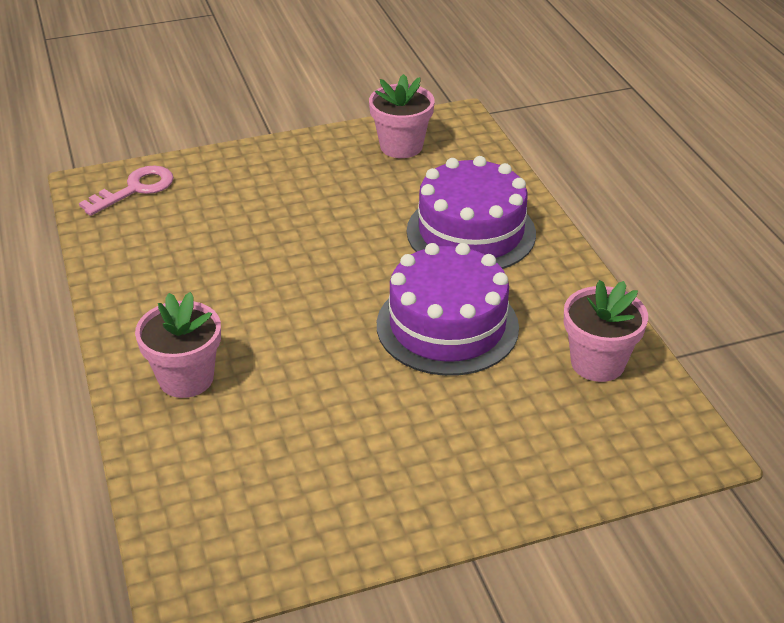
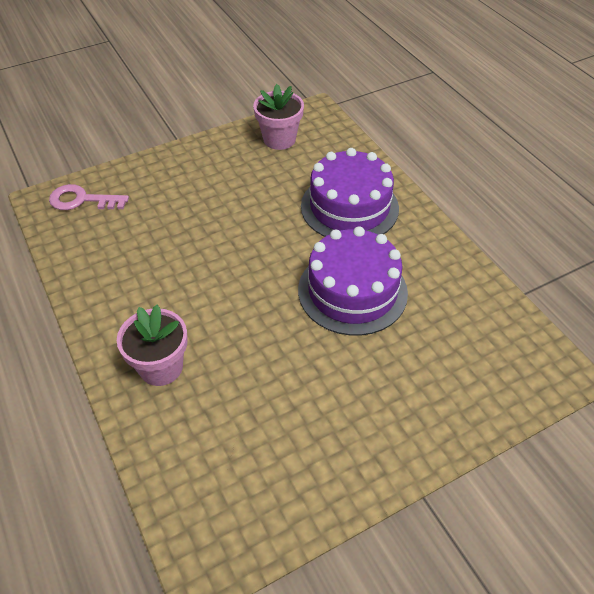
camera: 10 degrees left, 10 degrees up
pink key [79,166,174,216] -> pink key turned 120 degrees counterclockwise [49,184,129,210]
pink flower pot [564,280,648,382] -> none

